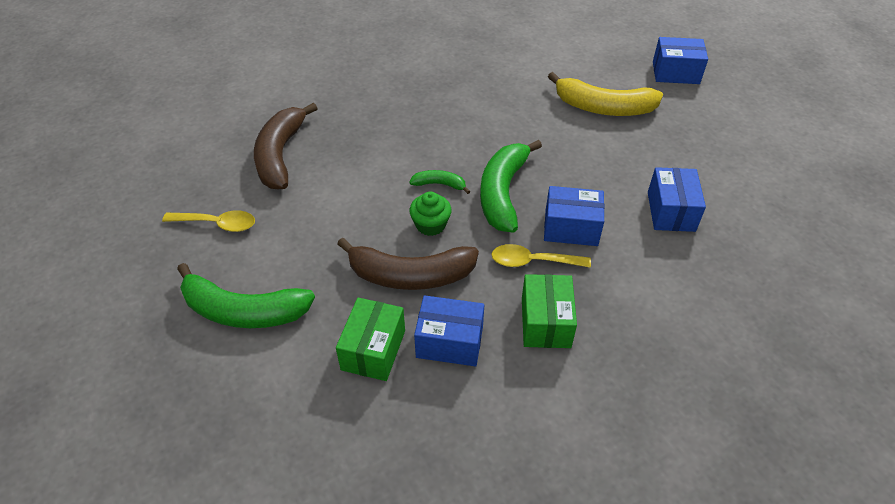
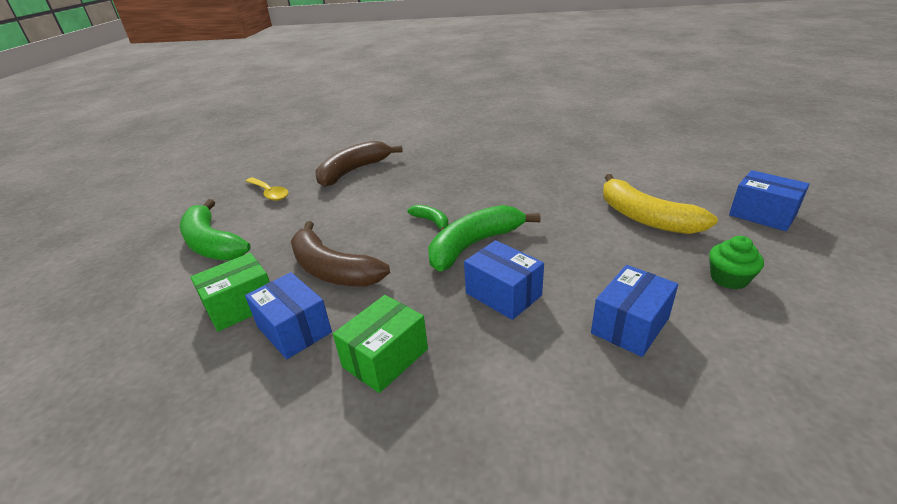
camera: 40 degrees right, 15 degrees down
green cupcake [409,192,451,236] -> green cupcake moved to [709,236,764,289]
yellow spoon [491,244,591,268] -> none

